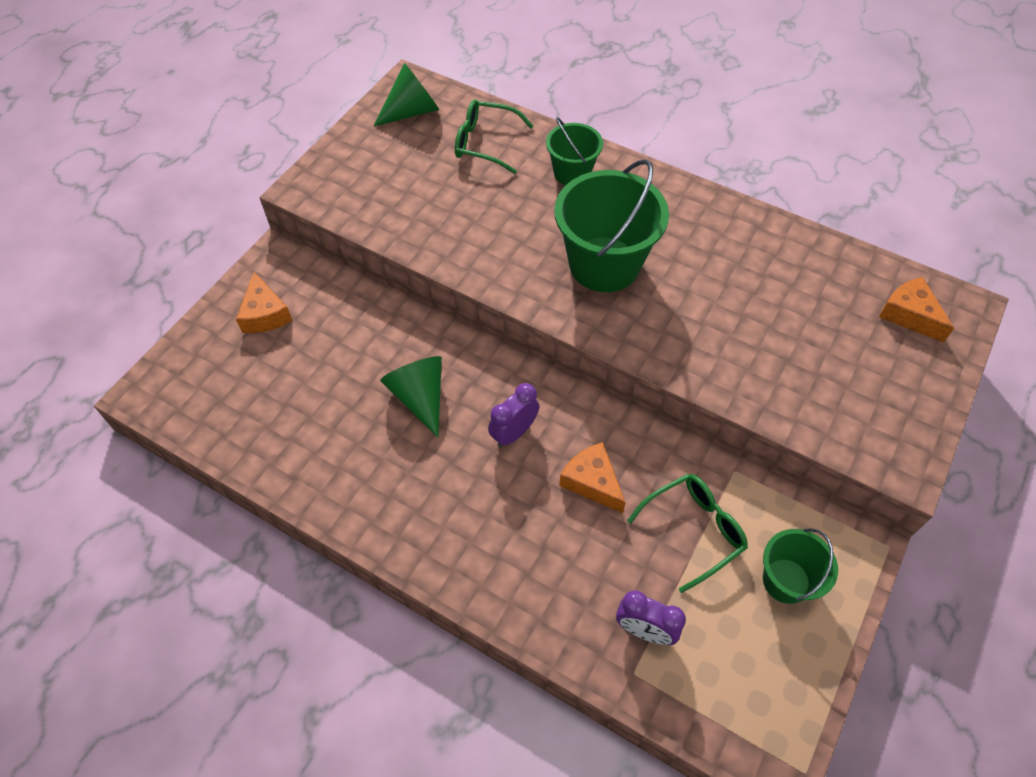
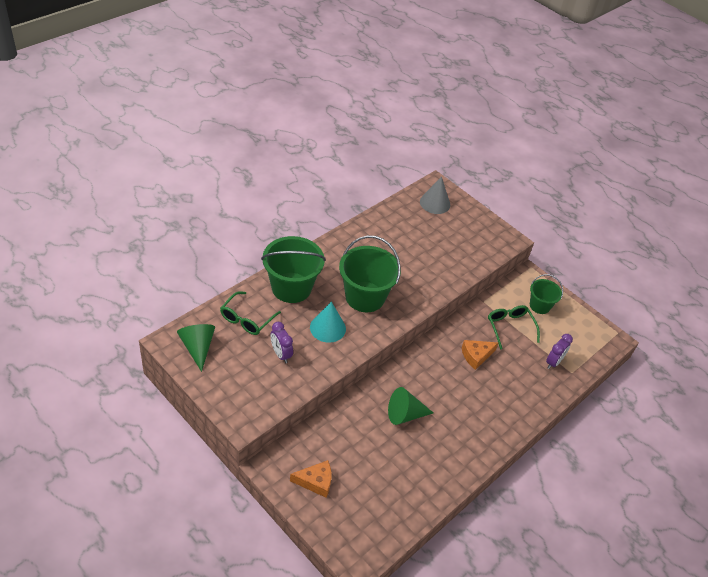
camera: 80 degrees left, 10 degrees down
purple clock [488,383,539,447] -> purple clock moved to [270,322,293,363]
green bucket [546,117,603,185] -> green bucket [261,236,326,303], size x1.77
orange cheese [879,277,954,342] -> grey cone [420,177,450,214]
none -> turquoise cone [310,302,346,343]

